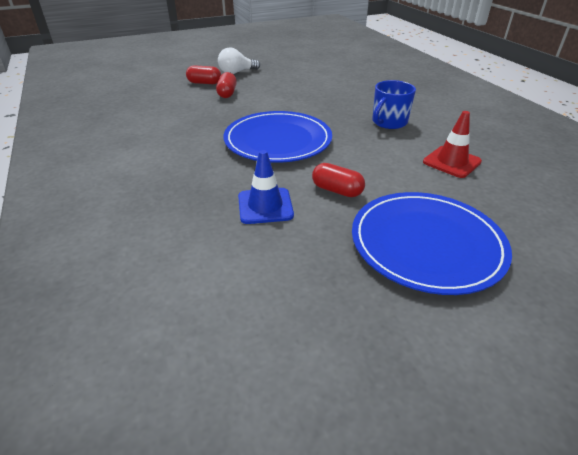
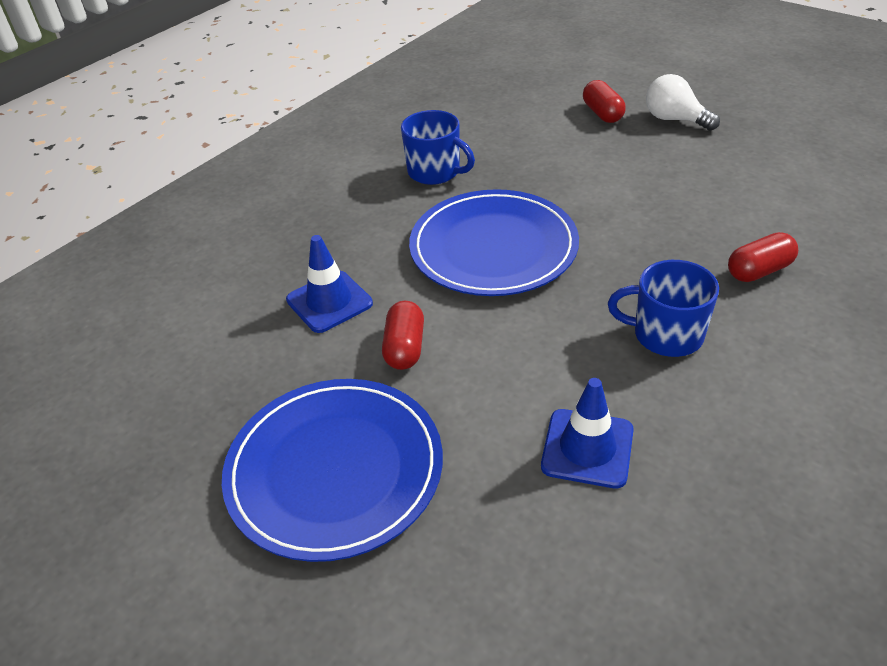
camera: 65 degrees right, 5 degrees up
red capsule [216,72,237,98] -> red capsule moved to [728,232,798,282]
red traffic cone [423,111,482,178] -> blue traffic cone [541,378,634,488]
none -> blue mug [401,110,475,185]

